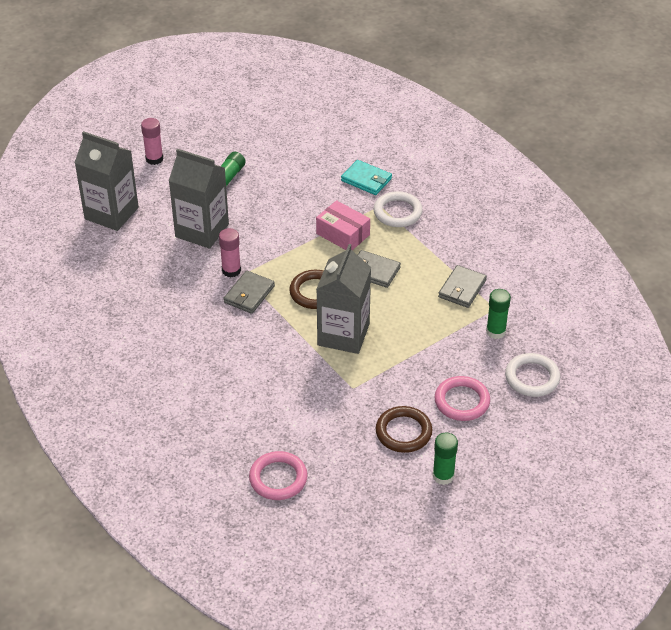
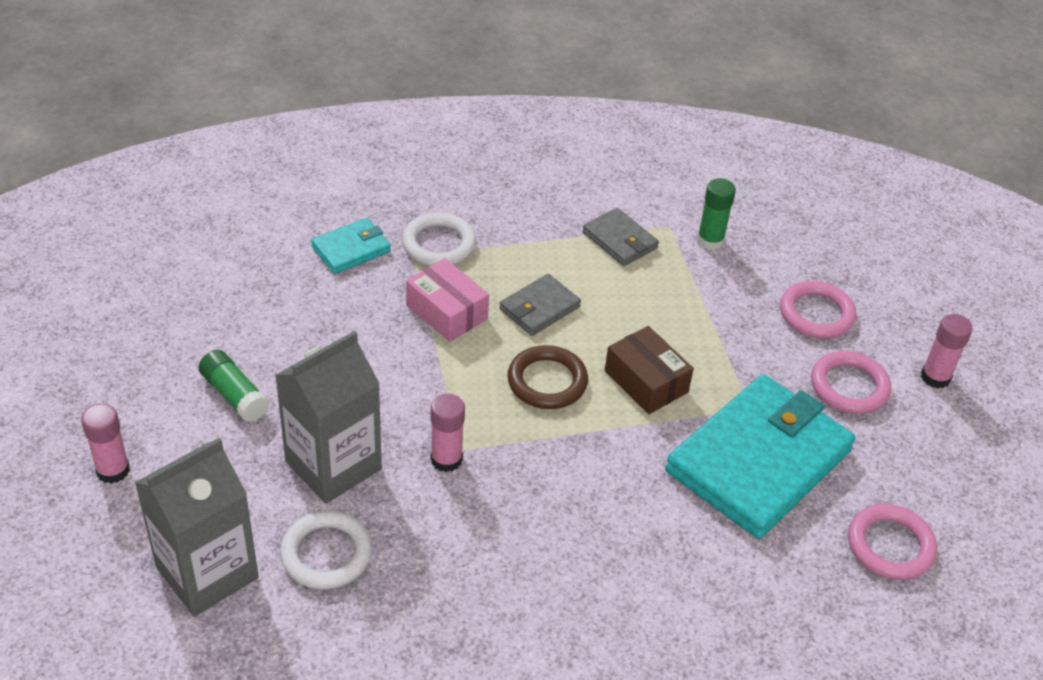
camera: 70 degrees left, 0 degrees up
grey wallet [223,270,275,314] -> none
pink box [316,200,370,250] -> pink box turned 75 degrees clockwise [406,258,489,342]
grey carton [317,244,371,354] -> brown box [605,326,694,414]
brown ring [376,406,432,453] -> pink ring [811,351,891,414]
green glue stick [432,433,458,485] -> pink glue stick [921,314,973,388]
white ring [505,353,560,397] -> white ring moved to [280,510,372,589]
none -> turquoise wallet [665,374,856,539]

